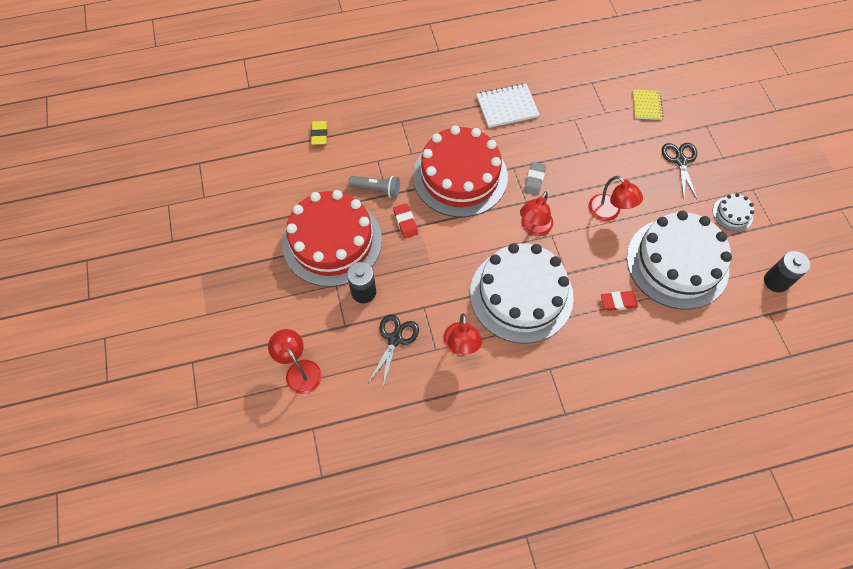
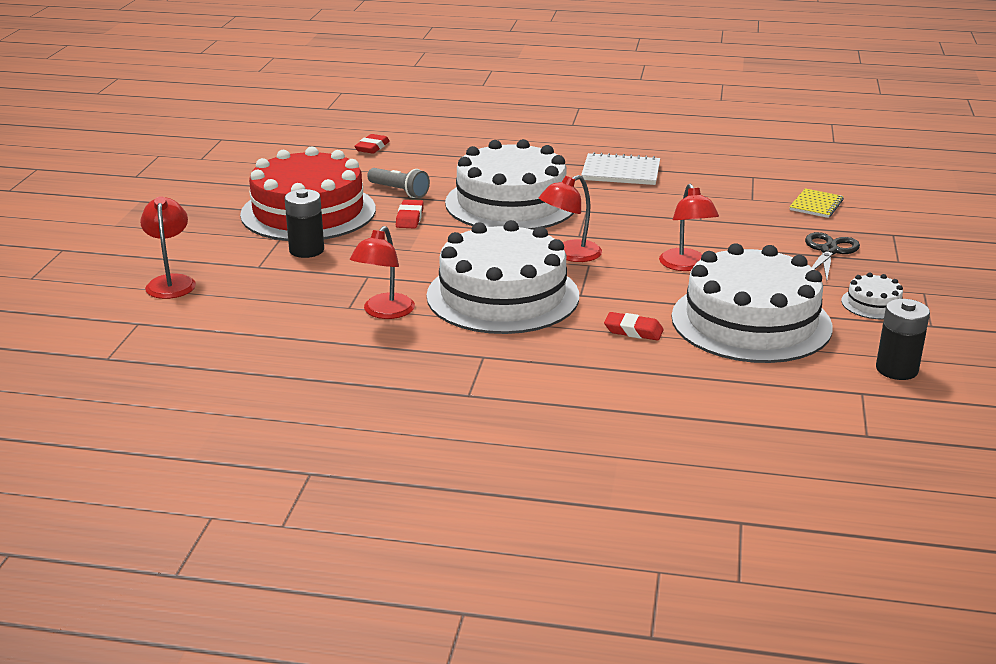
camera: 25 degrees right, 35 degrees down
yellow eraser [311,121,327,145] -> red eraser [355,134,390,154]
black scissors [368,314,419,387] -> none
red cake [413,125,508,217] -> white cake [445,139,574,230]
grey eraser [524,162,546,196] -> none

